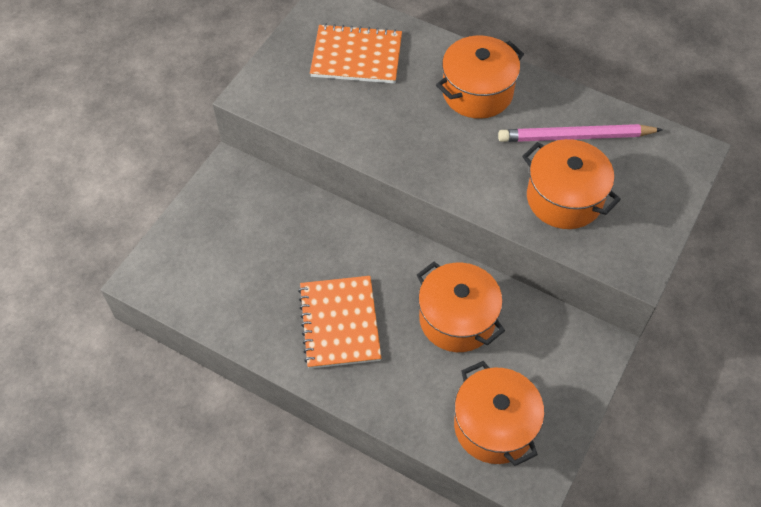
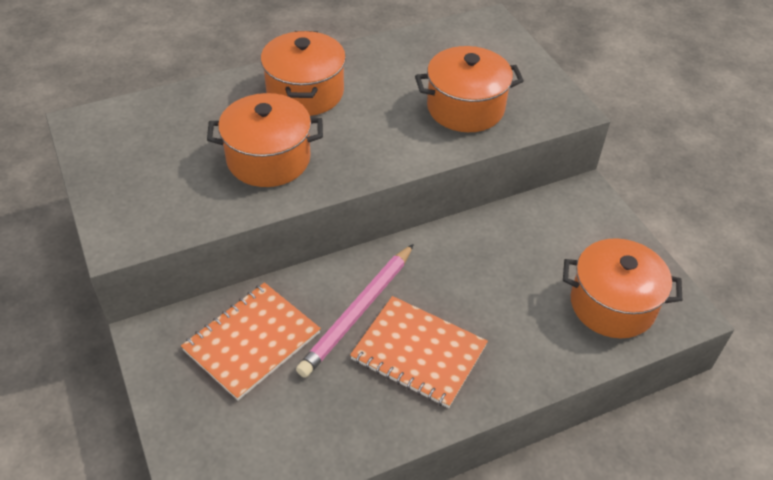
camera: 55 degrees left, 10 degrees down
orange notebook [310,24,402,84] -> orange notebook moved to [181,282,321,401]
orange pot [417,262,505,352] -> orange pot moved to [207,93,323,187]
pink pencil [498,124,663,142] -> pink pencil moved to [296,244,414,378]

